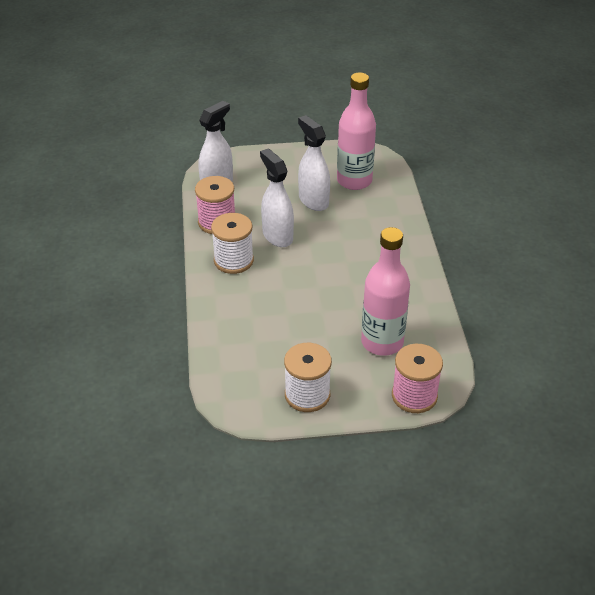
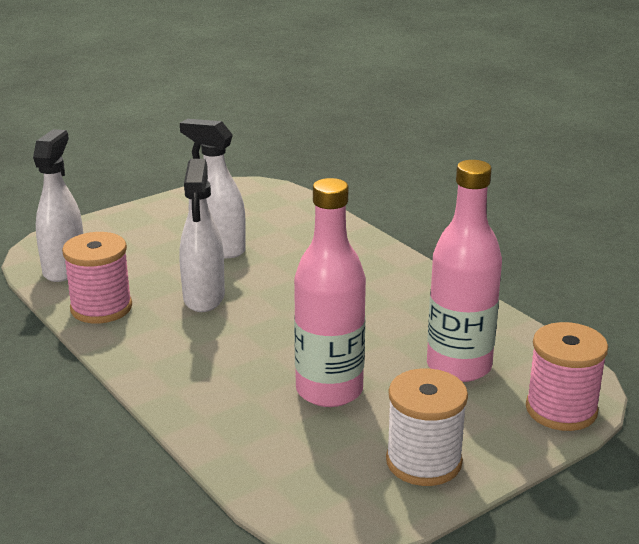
camera: 30 degrees left, 15 degrees down
white spool [211,213,254,274] -> none
white spray bottle [260,148,294,247] -> white spray bottle turned 120 degrees counterclockwise [180,159,225,312]
pink bottle [337,72,376,190] -> pink bottle moved to [294,178,366,407]

